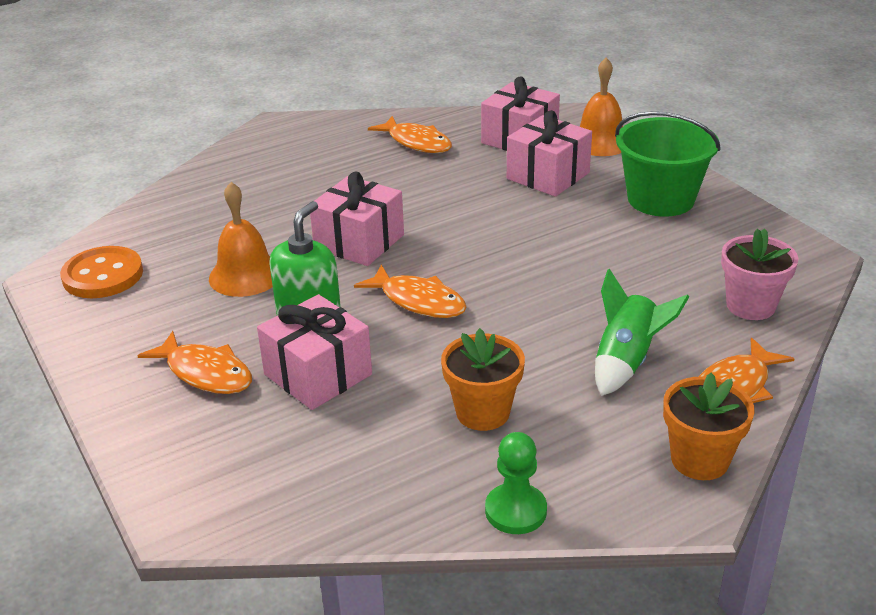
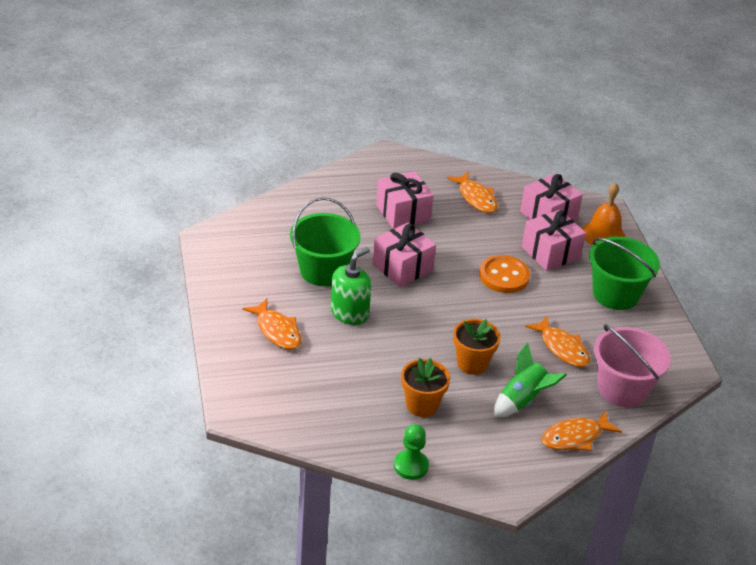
camera: 15 degrees right, 5 degrees up
orange button [60,246,143,298] -> orange button moved to [479,255,530,293]
orange bell [209,182,273,297] -> green bucket [290,197,361,286]
pink gift [257,294,372,410] -> pink gift moved to [376,171,434,229]
orange fish [354,265,466,318] -> orange fish moved to [525,316,590,367]
orange flower pot [663,373,755,480] -> orange flower pot moved to [453,319,501,375]
pink flower pot [721,229,798,320] -> pink bucket [594,324,671,407]

